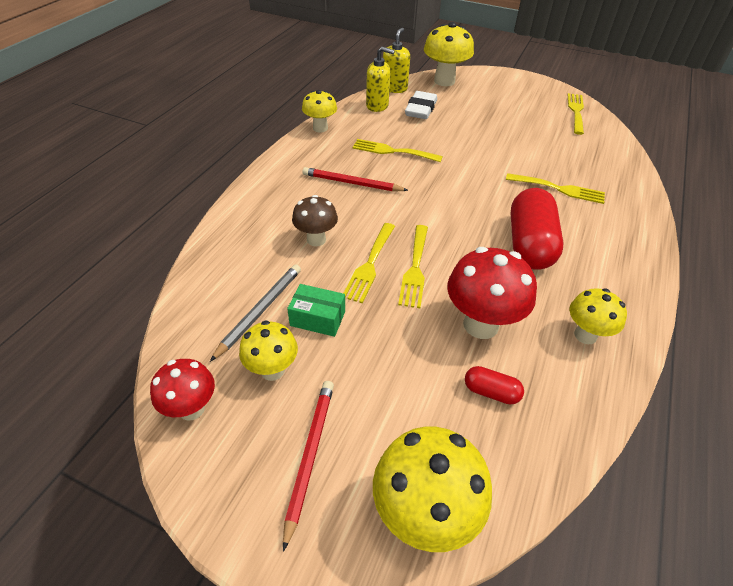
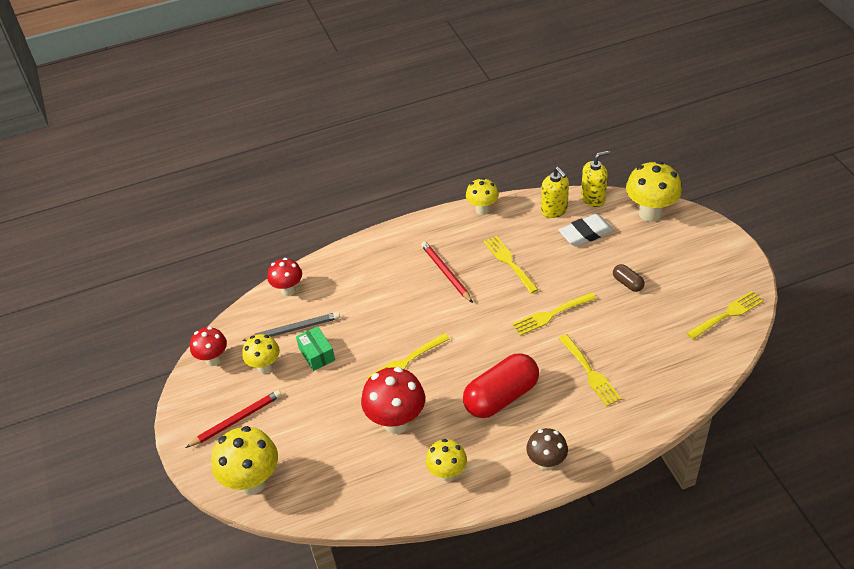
camera: 50 degrees right, 0 degrees up
brown mushroom [292,195,338,246] -> brown mushroom moved to [526,428,568,471]
yellow fork [343,223,395,303] -> yellow fork moved to [512,292,596,336]
red capsule [465,366,524,405] -> none
none -> red mushroom [267,258,302,296]
none -> brown capsule [613,264,645,292]

